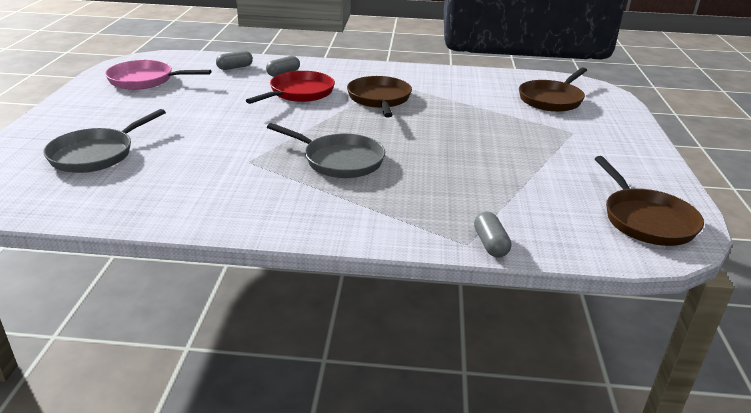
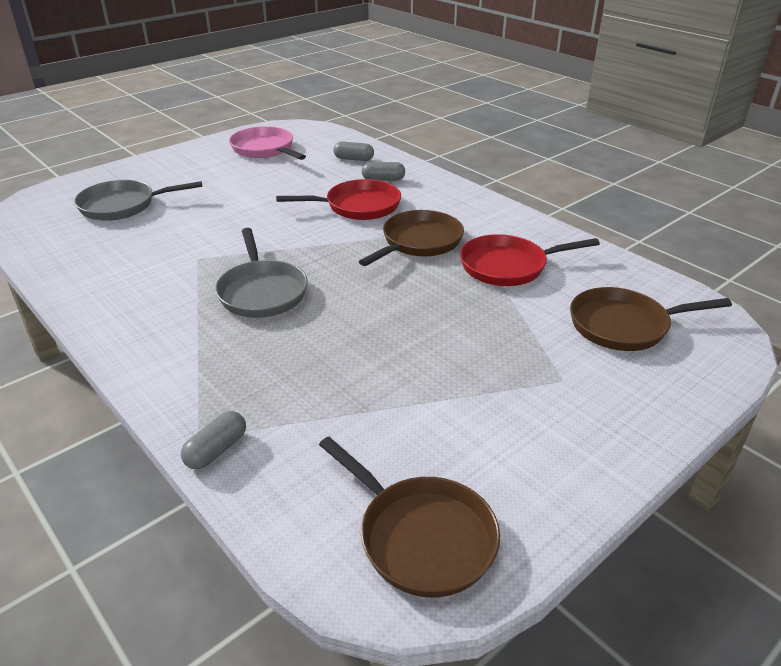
camera: 45 degrees right, 5 degrees up
brown pan [595,156,704,246] -> brown pan turned 75 degrees counterclockwise [319,437,500,597]
none -> red pan [460,234,600,286]

